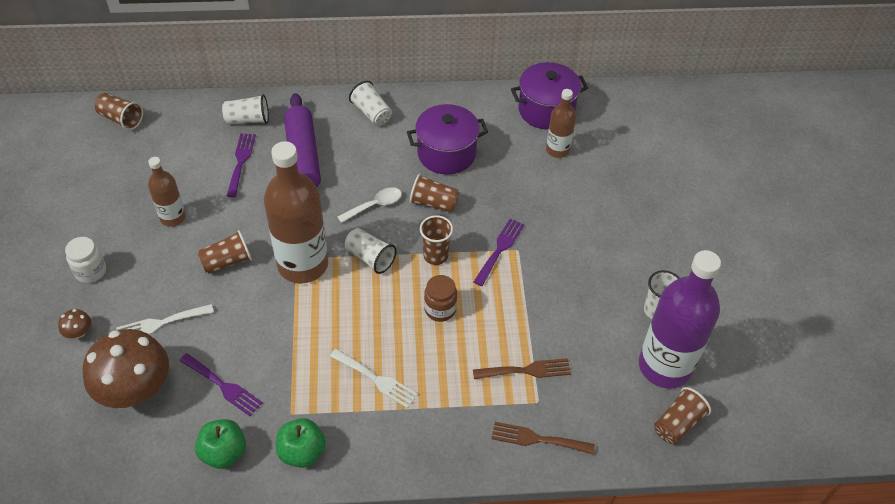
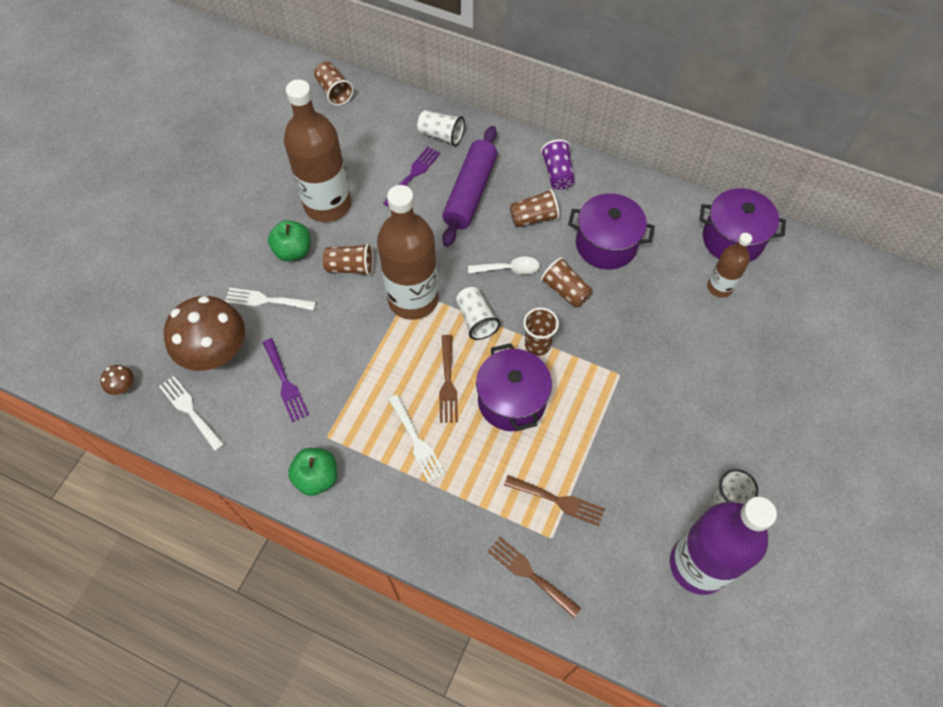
camera: 30 degrees right, 10 degrees up
brown mushroom [58,309,91,338] -> brown mushroom moved to [100,365,134,395]
white jar [65,237,106,283] -> none
brown bottle [148,157,186,227] -> brown bottle [284,80,351,222], size x1.92
green apple [195,419,246,469] -> green apple moved to [268,220,311,261]
white cup [349,81,392,126] -> purple cup [541,139,575,190]
brown jar [424,275,457,322] -> purple pot [476,343,552,431]
purple fork [474,218,525,286] -> none
brown cup [654,387,711,444] -> brown cup moved to [510,189,560,227]
none -> white fork [159,376,224,451]
none -> brown fork [439,335,458,423]

